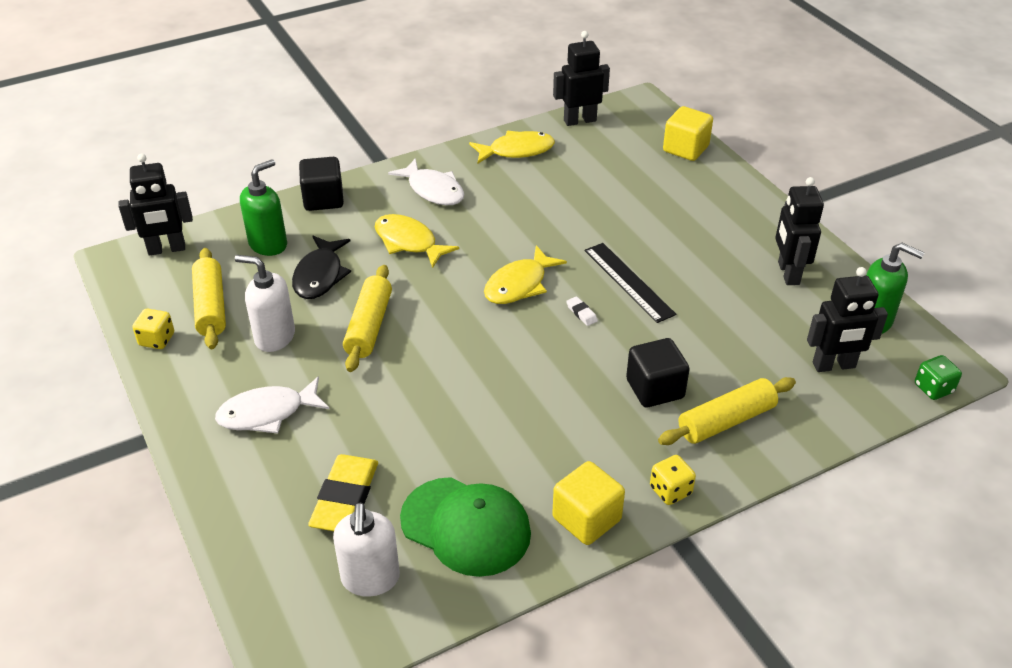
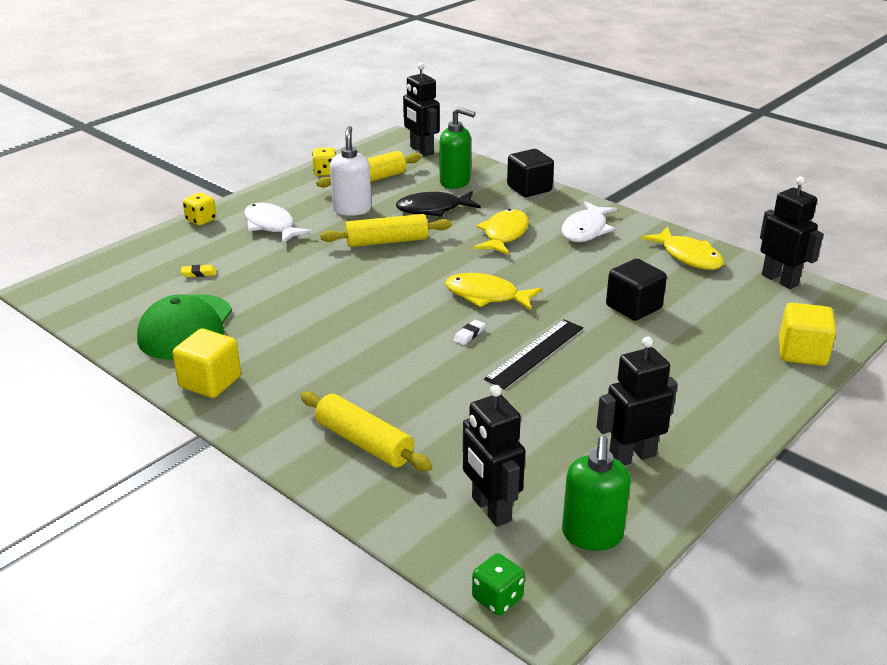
camera: 70 degrees right, 10 degrees down
yellow eraser [308,454,378,531] -> yellow eraser [181,265,217,277], size x0.42
white soap dispenser [333,503,400,597] -> none
black cube [626,338,690,408] -> black cube moved to [606,259,667,321]
yellow dice [650,455,696,505] -> yellow dice moved to [183,192,217,226]

